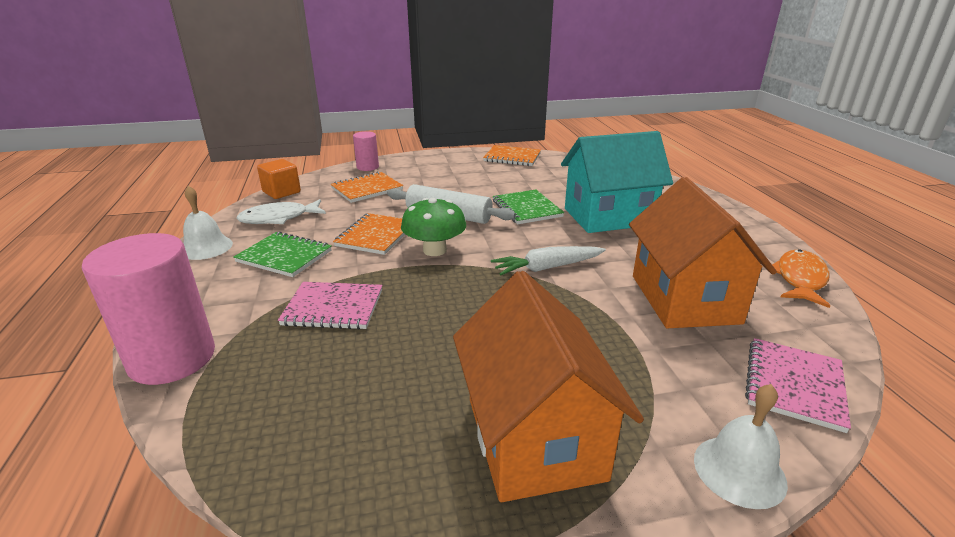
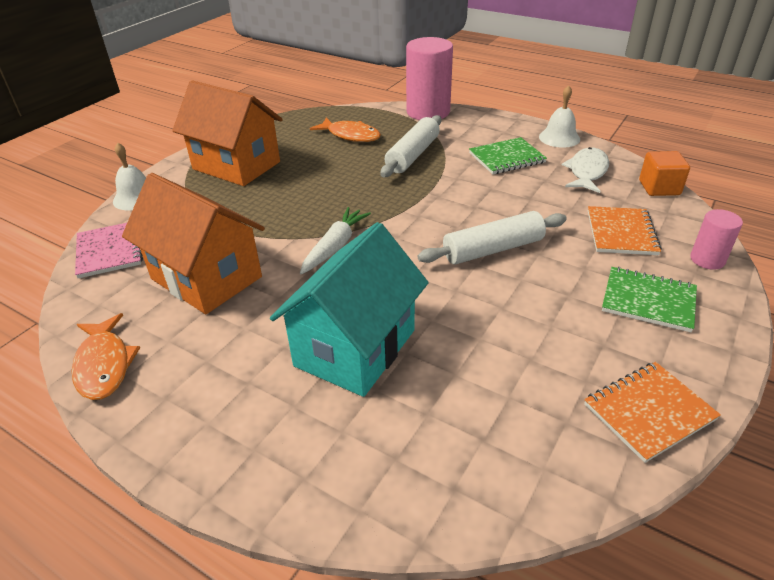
camera: 135 degrees right, 10 degrees up
pink notebook [278,282,382,330] -> white rolling pin [381,115,441,177]
orange notebook [333,213,405,255] -> none
green mushroom [401,198,466,256] -> none
green notebook [493,190,564,224] -> green notebook moved to [602,267,697,333]
none -> orange fish [310,117,381,142]

